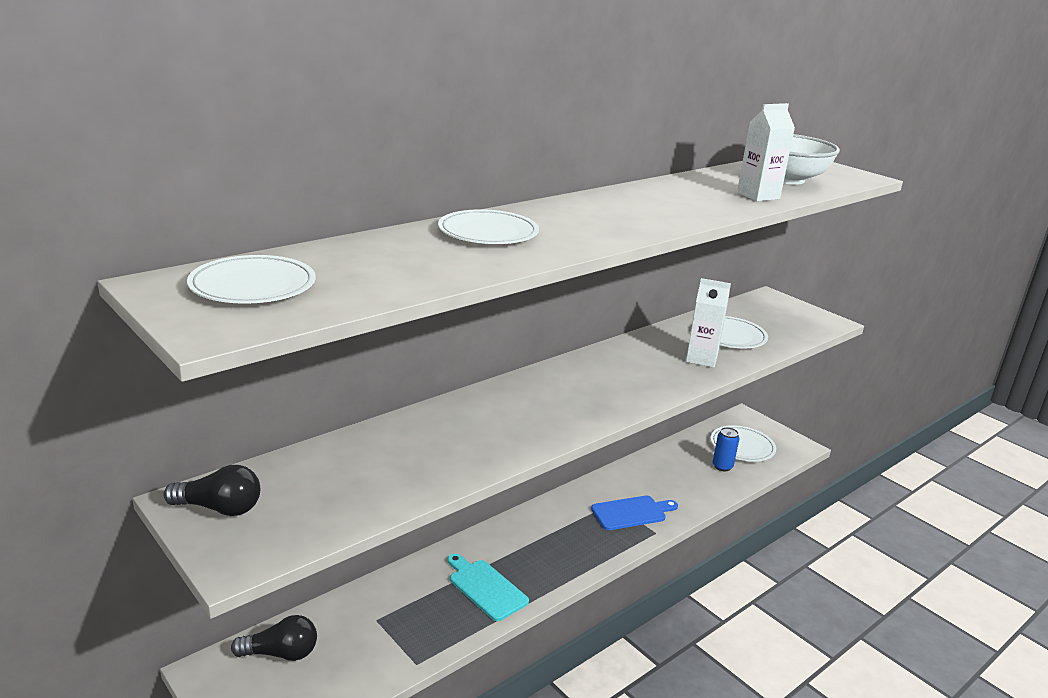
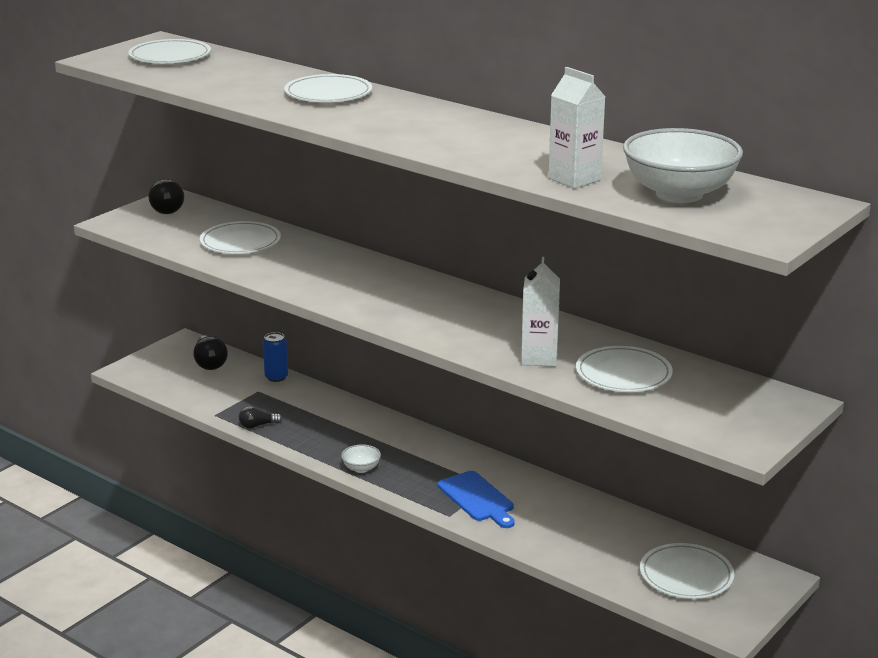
camera: 80 degrees right, 0 degrees up
turquoise cutting board [447,554,529,621] -> none
blue can [713,427,739,471] -> blue can moved to [263,332,288,382]
none -> white plate [200,221,281,254]
none -> black light bulb [239,406,282,429]
none -> white bowl [341,444,381,473]

